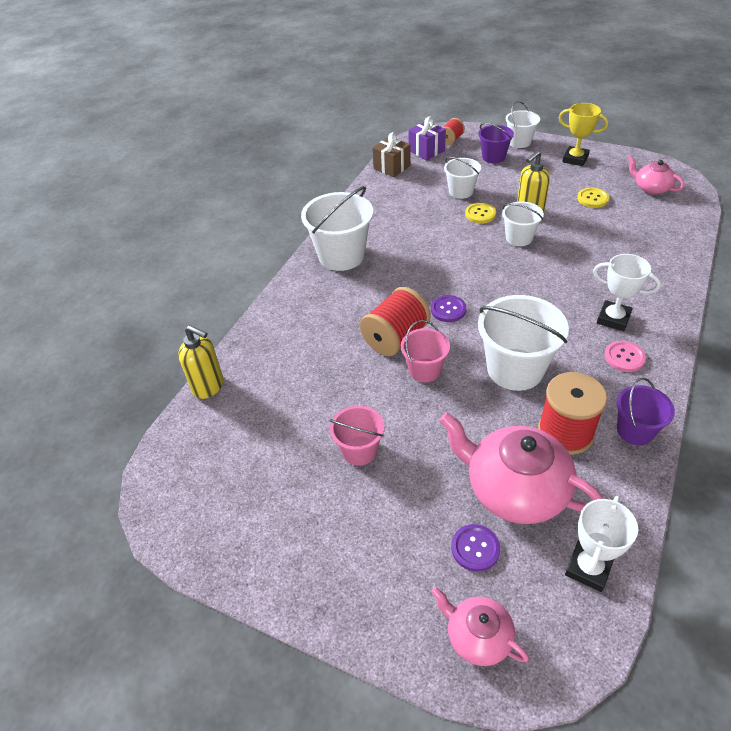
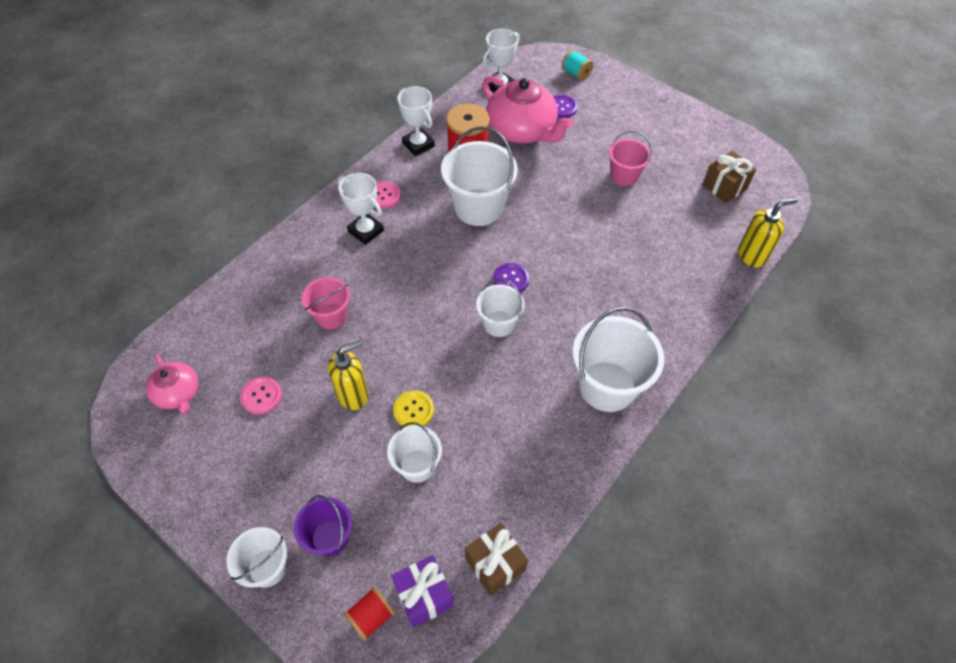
camera: 170 degrees left, 10 degrees up
yellow soap dispenser [178,325,224,399] -> yellow soap dispenser turned 120 degrees clockwise [738,198,797,268]
red spool [360,287,431,356] -> none
pink bucket [401,320,450,382] -> pink bucket moved to [301,277,350,329]
pink teapot [431,587,529,666] -> turquoise spool [562,50,594,81]
white bucket [502,202,544,246] -> white bucket moved to [476,279,524,337]
yellow trophy [559,103,608,166] -> none
yellow button [577,188,609,208] -> pink button [240,377,282,415]
purple bucket [617,378,675,445] -> white trophy [398,86,435,156]
none -> brown gift [702,151,756,203]

